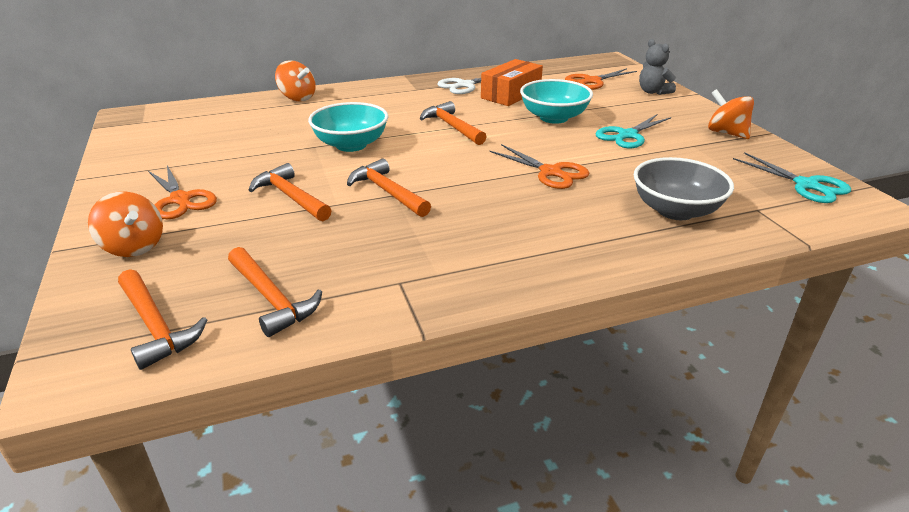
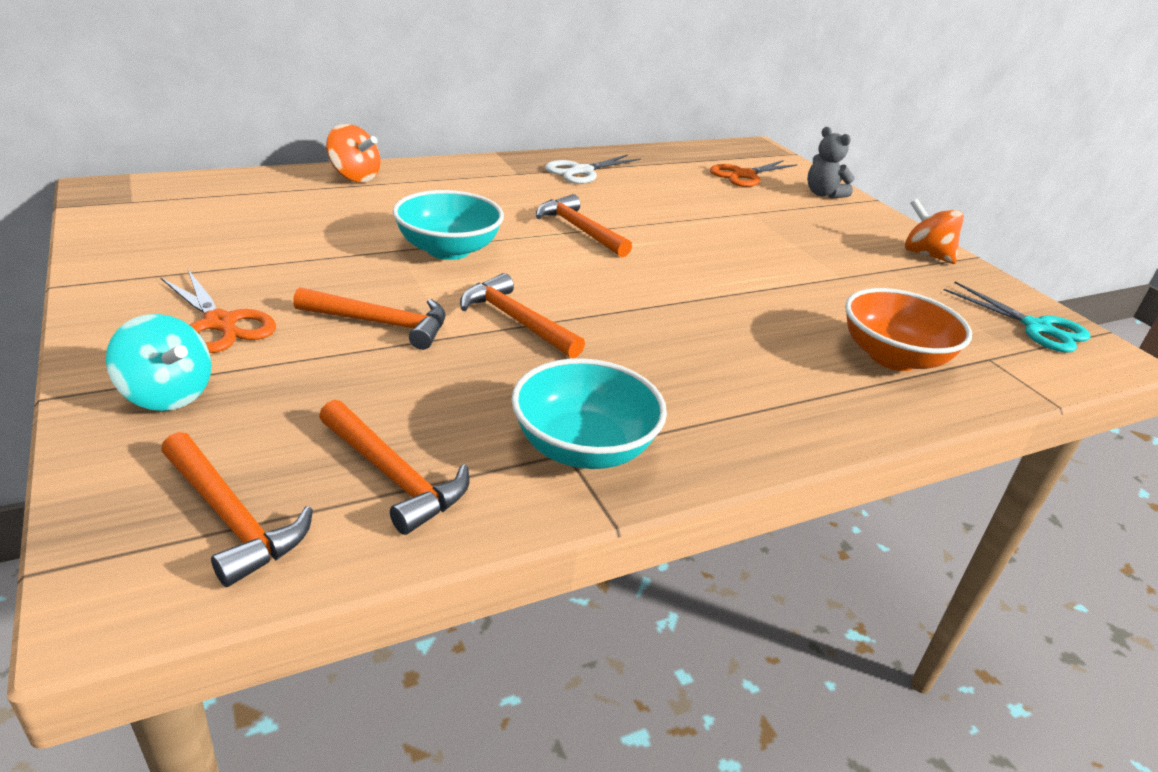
camera: 10 degrees left, 0 degrees up
orange spinning top [88,192,163,257] -> turquoise spinning top [106,314,211,411]
orange hammer [249,163,332,221] -> orange hammer turned 150 degrees clockwise [293,287,446,350]
orange box [481,59,543,106] -> none
orange scissors [489,144,589,189] -> none
turquoise bowl [520,79,593,124] -> turquoise bowl moved to [511,358,667,469]
turquoise scissors [595,114,672,148] -> none
grey bowl [634,157,734,220] -> orange bowl [845,288,972,371]

